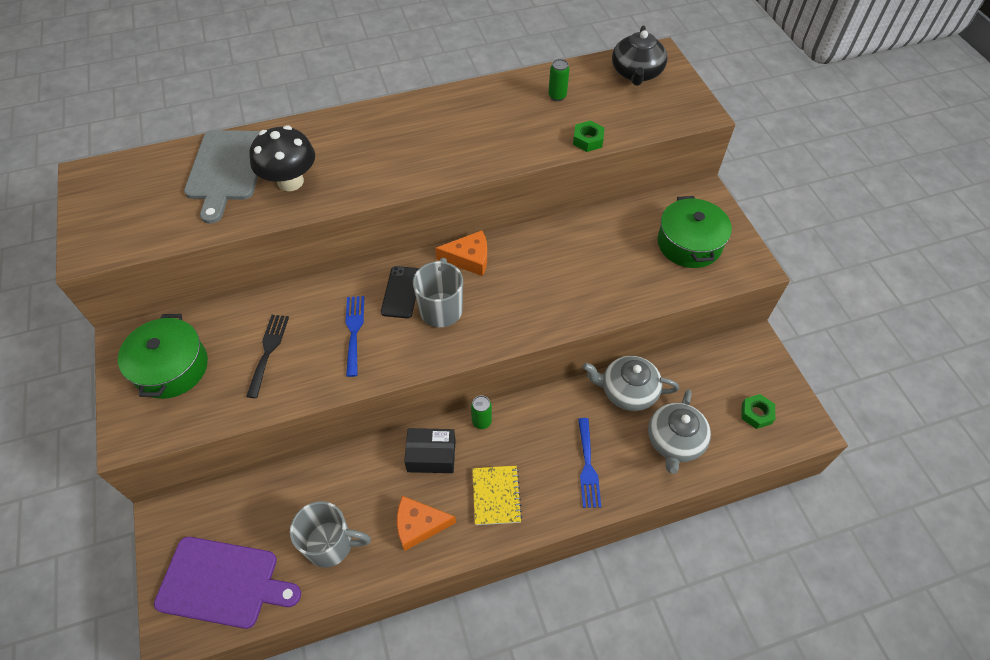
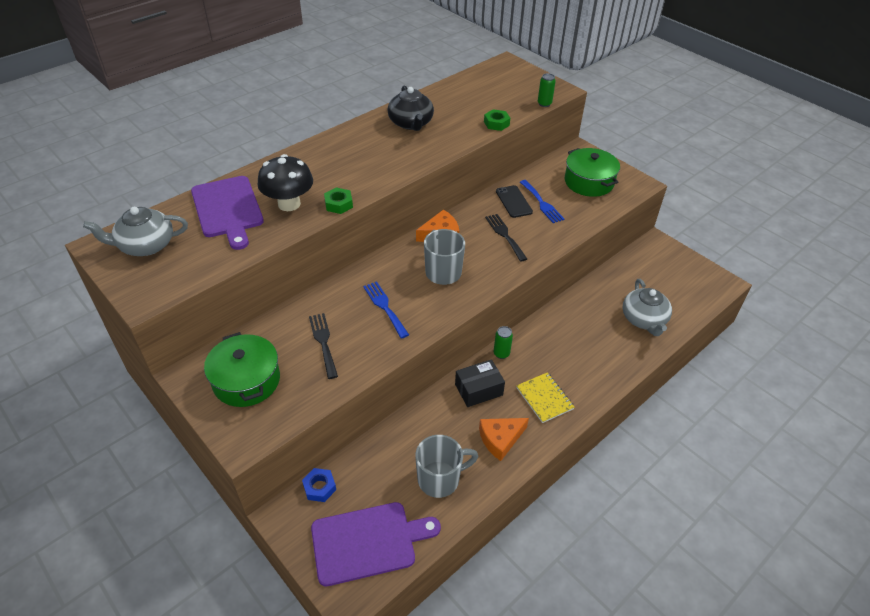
camera: 25 degrees left, 10 degrees down
grey cutting board [184,130,260,224] -> purple cutting board [191,176,264,250]
black phone [381,266,419,318] -> black phone moved to [496,185,533,218]
green can [548,59,570,101] -> green can moved to [538,73,556,107]
blue fork [578,418,601,508] -> blue fork moved to [520,180,564,223]
grey teapot [582,356,679,411] -> grey teapot moved to [83,207,188,256]
black teapot [612,25,668,86] -> black teapot moved to [387,86,434,131]
green nut [741,394,775,429] -> green nut moved to [324,187,353,214]
none -> blue nut [302,468,336,502]
none -> black fork [485,214,527,262]

